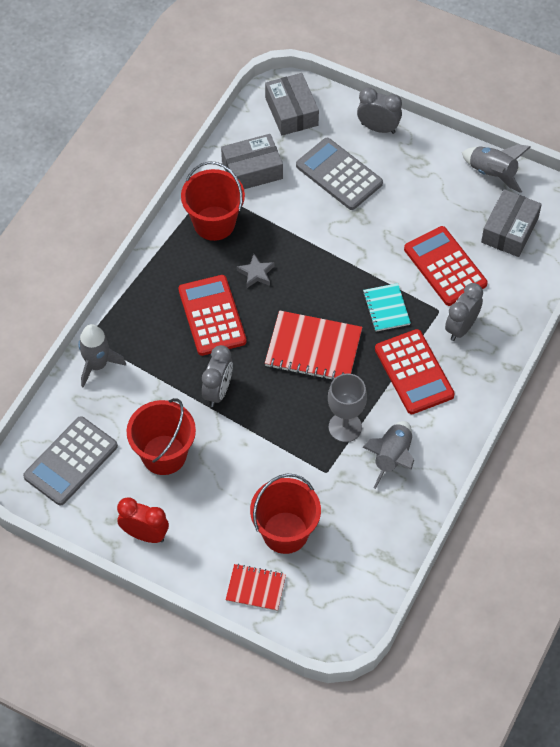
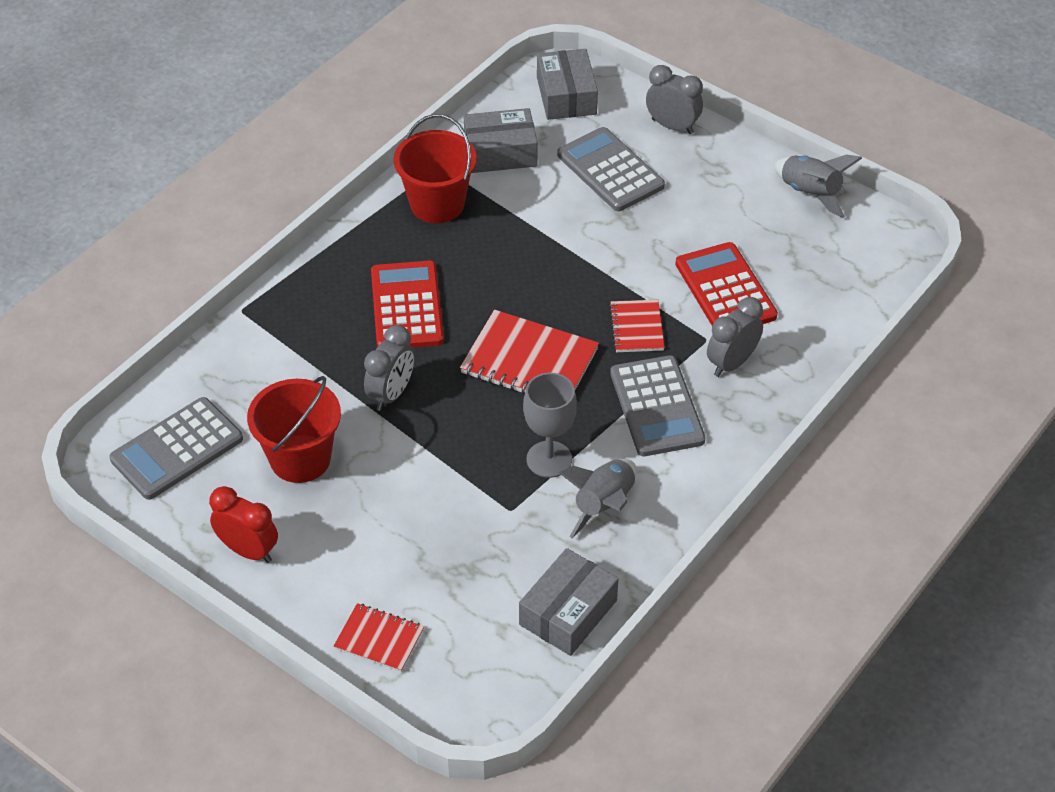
camera: 10 degrees right, 10 degrees down
grey rocket [78,324,126,388] -> none
grey star [237,254,274,288] -> none
red bucket [250,474,321,554] -> none
turquoise notebook [363,283,411,332] -> red notebook [609,300,665,352]
red calculator [375,329,455,414] -> grey calculator [610,355,706,456]
grey box [481,189,542,257] -> grey box moved to [519,548,618,656]

